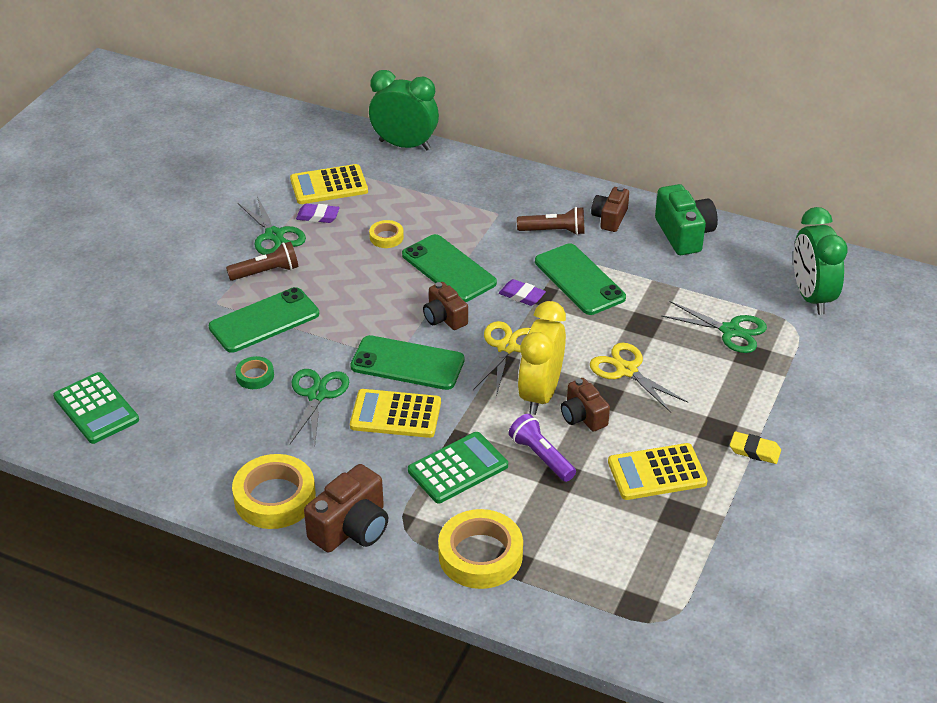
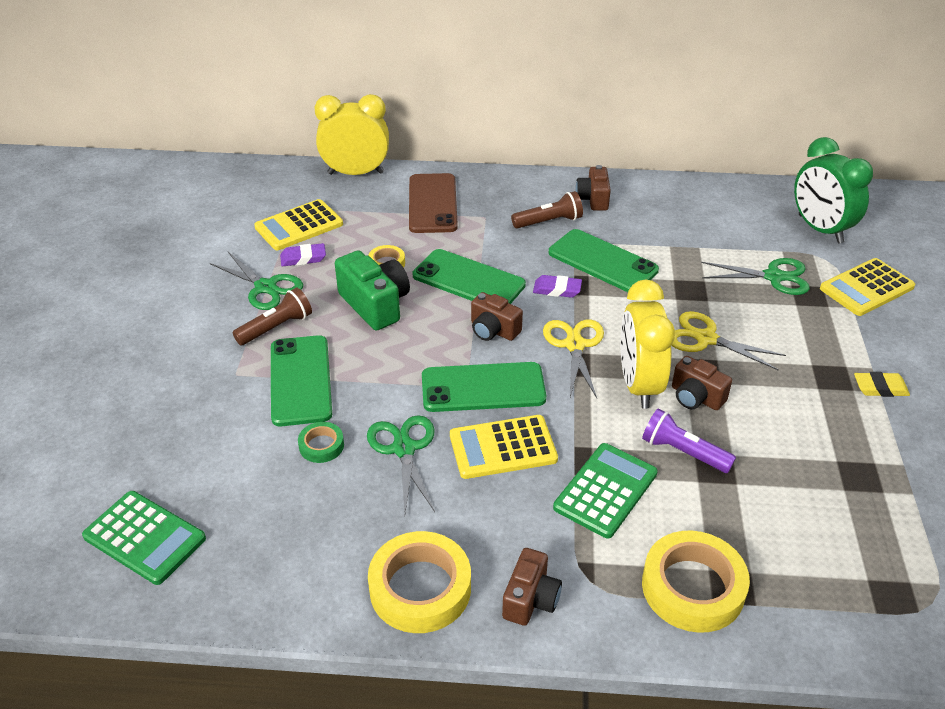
camera: 20 degrees left, 0 degrees up
green phone [209,287,319,353] -> green phone turned 45 degrees counterclockwise [271,335,332,426]
brown camera [304,464,388,552] -> brown camera [502,548,562,626], size x0.65
green clock [369,70,439,150] -> yellow clock [314,94,389,175]
yellow calculator [608,443,708,500] -> yellow calculator moved to [820,258,915,316]
green camera [655,184,718,255] -> green camera moved to [335,250,410,331]
none -> brown phone [409,173,458,233]

